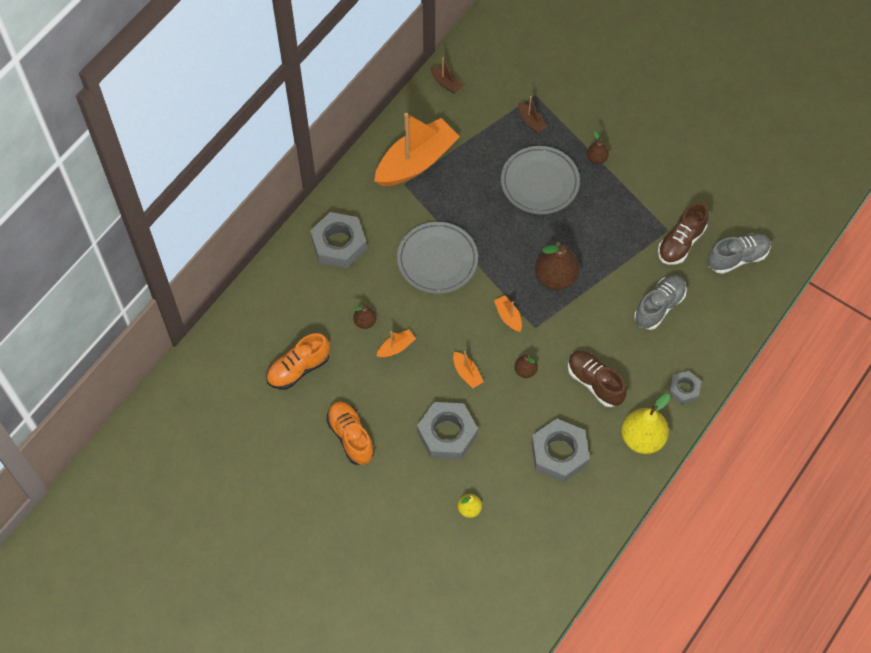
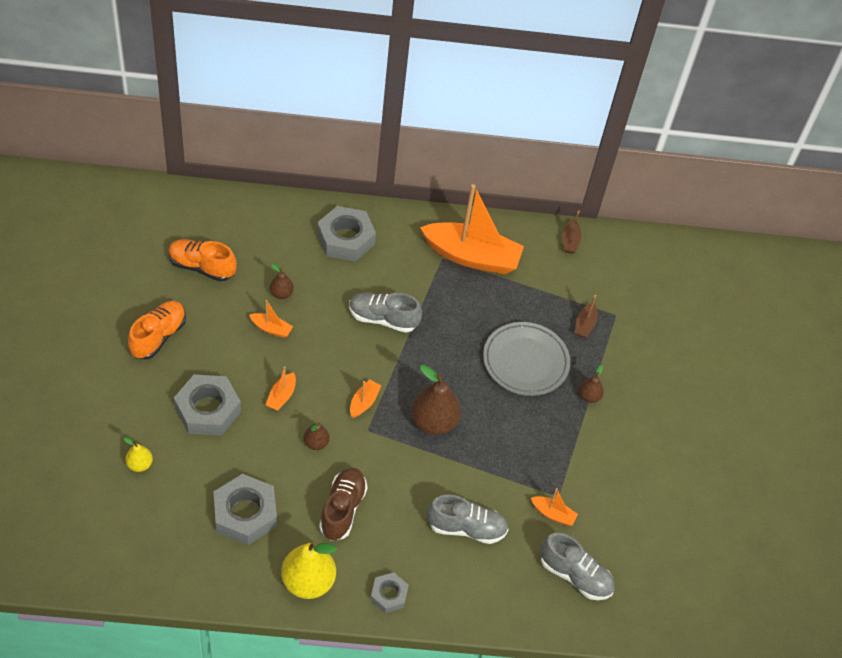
camera: 50 degrees right, 10 degrees down
grey plate [397,222,478,294] -> grey shoe [349,292,422,333]
brown shoe [658,202,709,265] -> orange boat [531,488,578,526]

